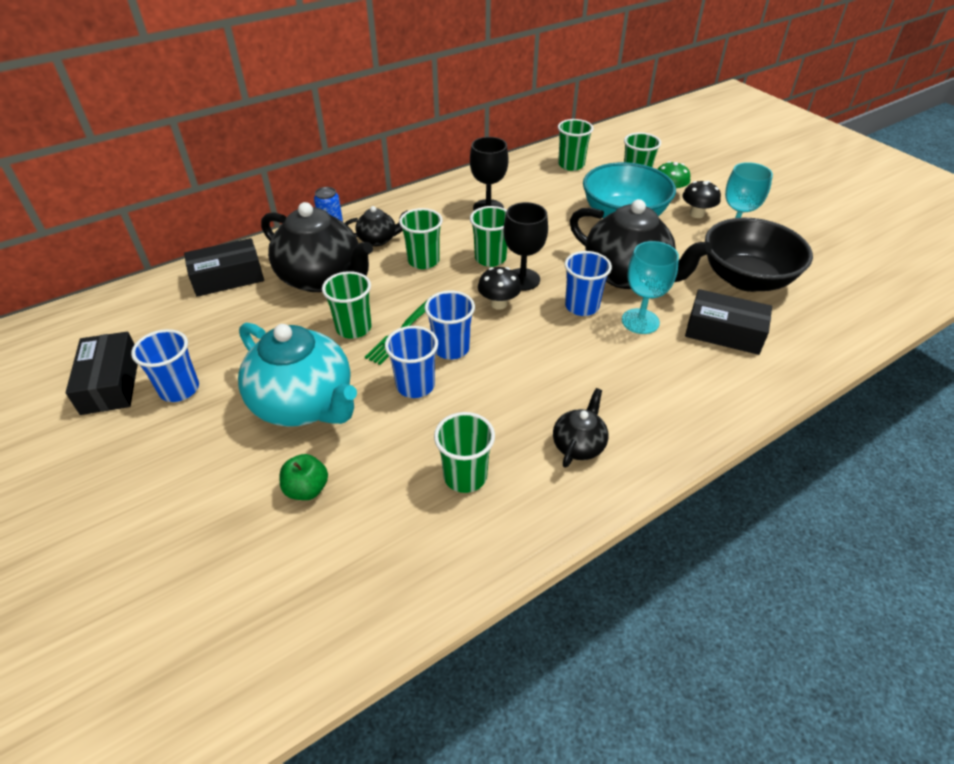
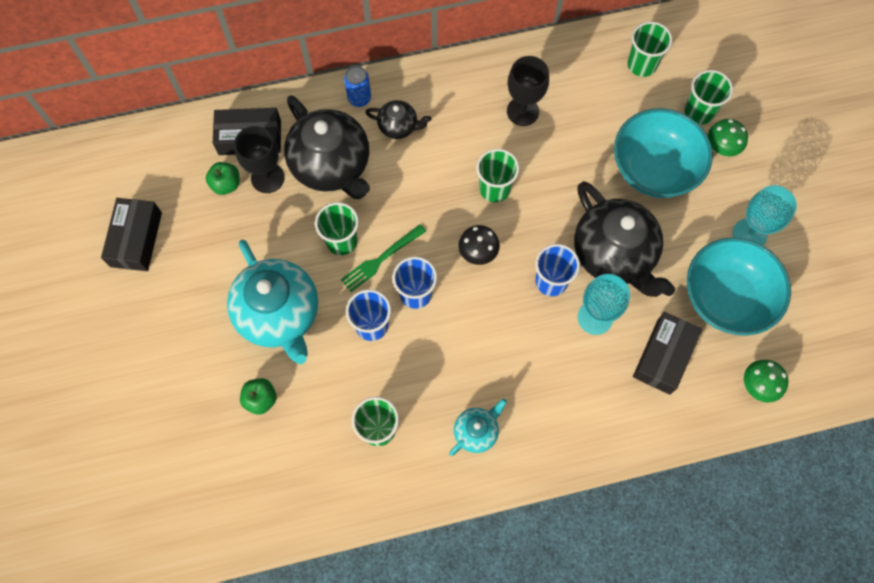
camera: 20 degrees right, 25 degrees up
blue cup [131,329,199,402] -> none
green cup [399,208,443,269] -> none
black goblet [504,202,548,291] -> black goblet moved to [234,126,284,193]
black teapot [553,388,608,468] -> turquoise teapot [449,399,507,456]
black mushroom [682,181,721,218] -> none
black box [685,289,772,355] -> black box turned 75 degrees clockwise [633,312,702,395]
black bowl [705,217,813,292] -> turquoise bowl [687,237,791,336]
none -> green apple [206,162,239,195]
none -> green mushroom [744,360,789,402]

